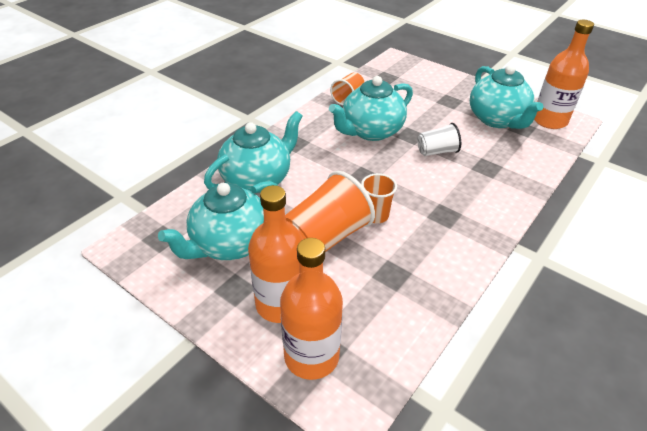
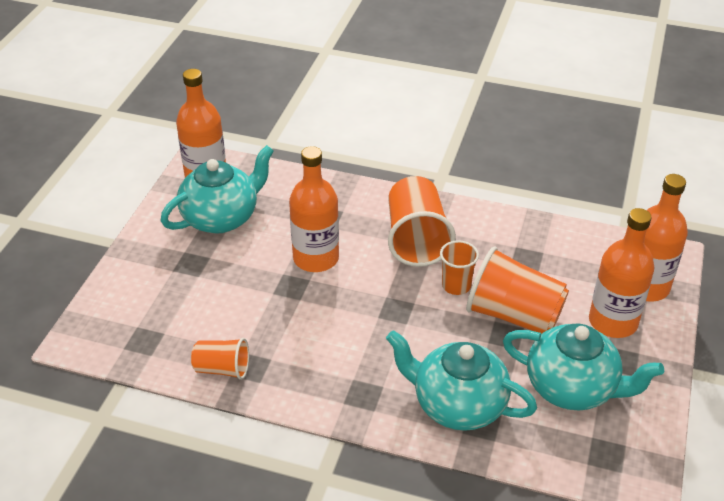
camera: 110 degrees left, 0 degrees up
turquoise teapot [329,76,413,141] -> none
white cup [417,123,461,156] -> orange bottle [289,146,339,272]
none -> orange cup [388,176,456,267]

